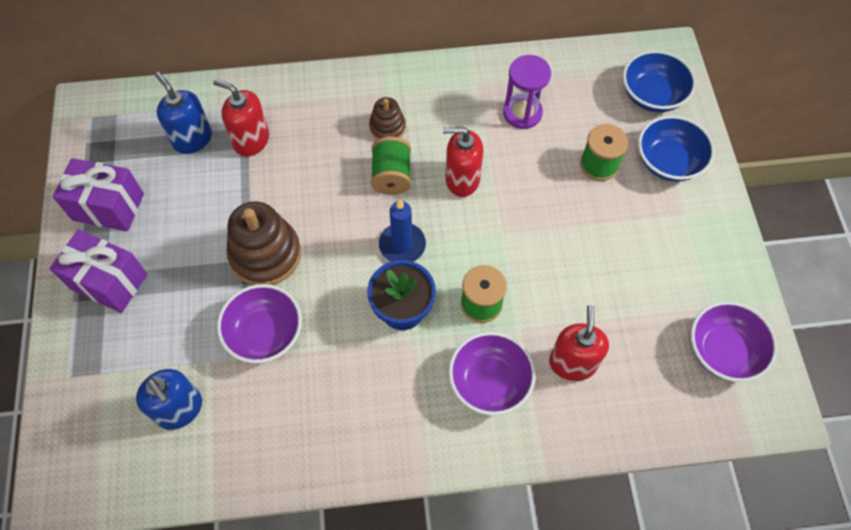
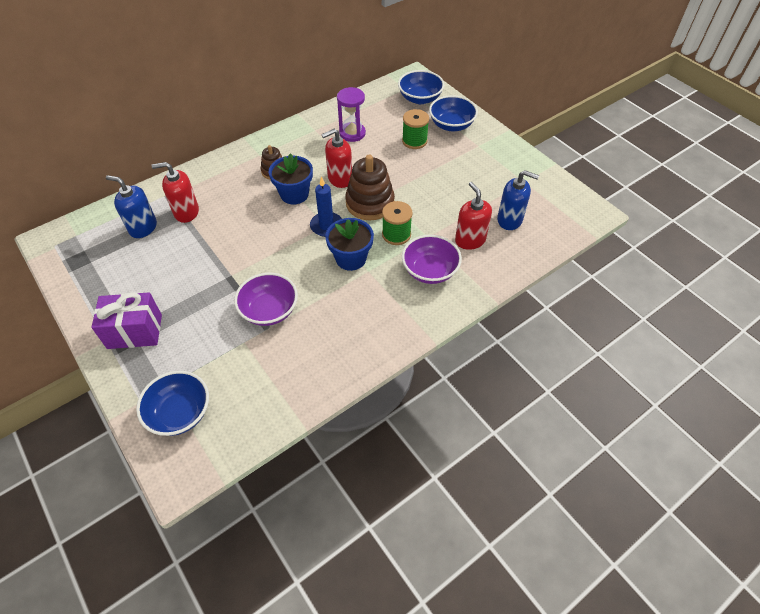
camera: 30 degrees left, 10 degrees down
purple gift [53,158,144,231] -> none
blue soap dispenser [136,369,202,430] -> blue soap dispenser moved to [497,170,539,230]
brown stacking toy [227,201,301,285] -> brown stacking toy moved to [345,155,395,220]
green spool [371,136,411,195] -> blue flower pot [269,153,313,205]
purple bowl [691,301,778,382] -> none
none -> blue bowl [136,371,209,436]

